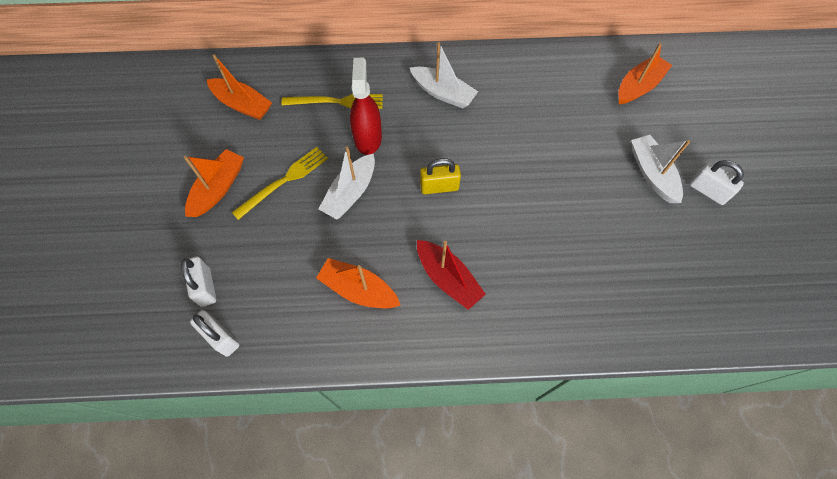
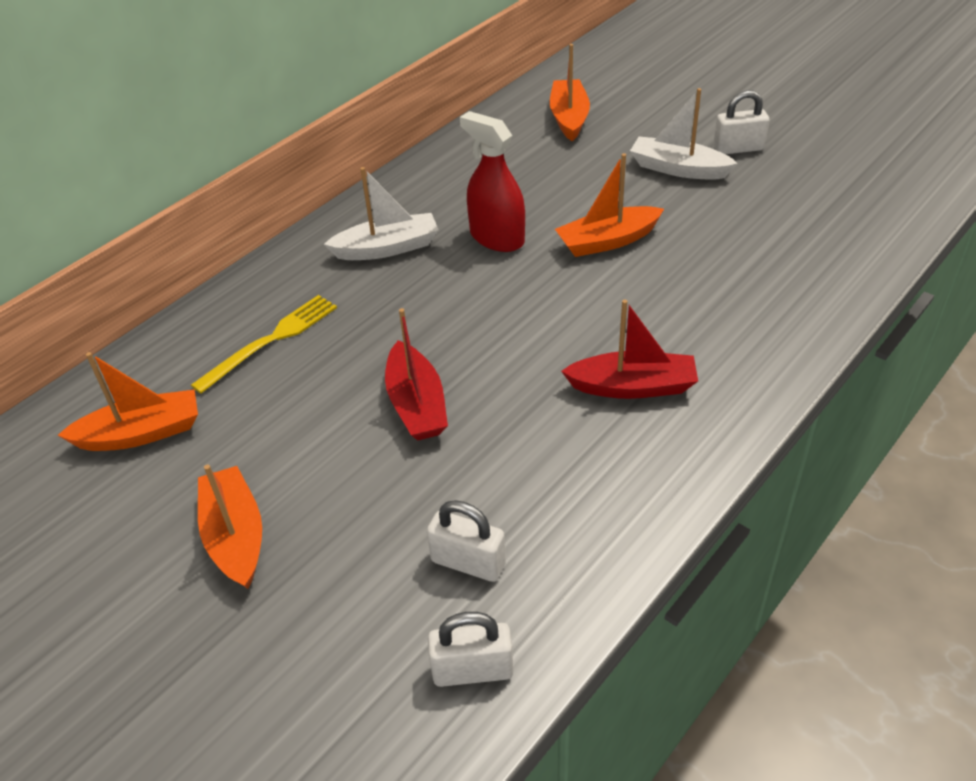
camera: 45 degrees left, 20 degrees down
white padlock [181,256,216,307] -> white padlock moved to [427,500,506,582]
yellow fork [232,147,328,220] -> none
orange boat [316,258,401,308] -> orange boat moved to [555,153,664,257]
white boat [319,146,375,219] -> red boat [385,308,448,441]
red spray bottle [350,58,382,155] -> red spray bottle moved to [460,111,525,252]
yellow padlock [420,158,461,194] -> none

